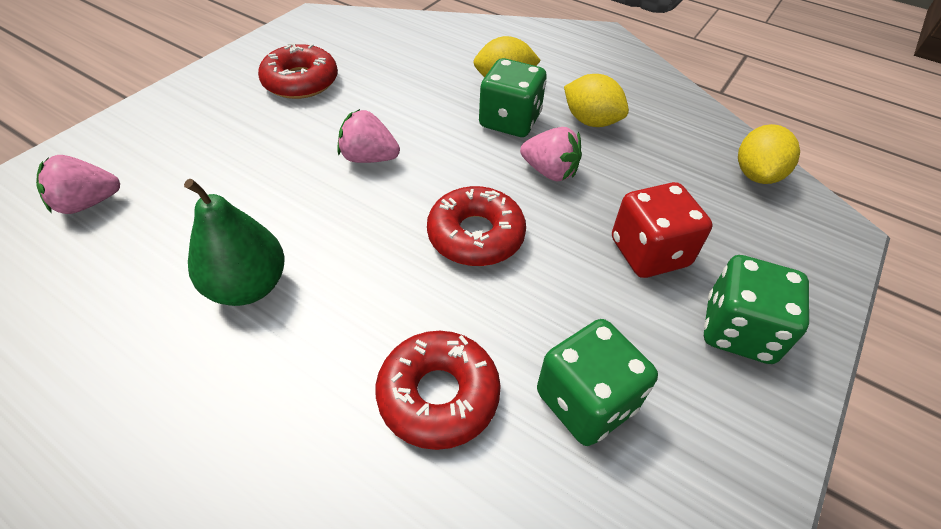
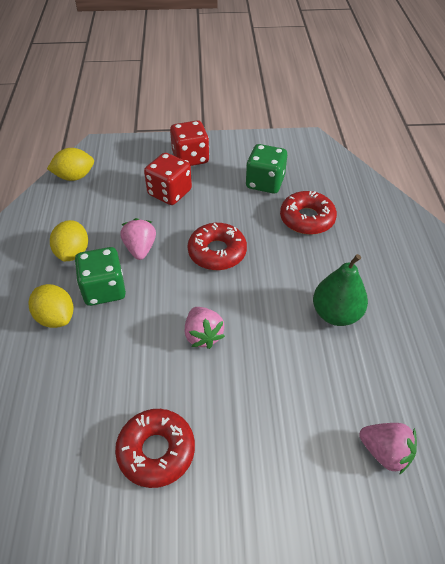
camera: 125 degrees left, 0 degrees up
green dice [704,255,809,364] -> red dice [170,120,209,166]

